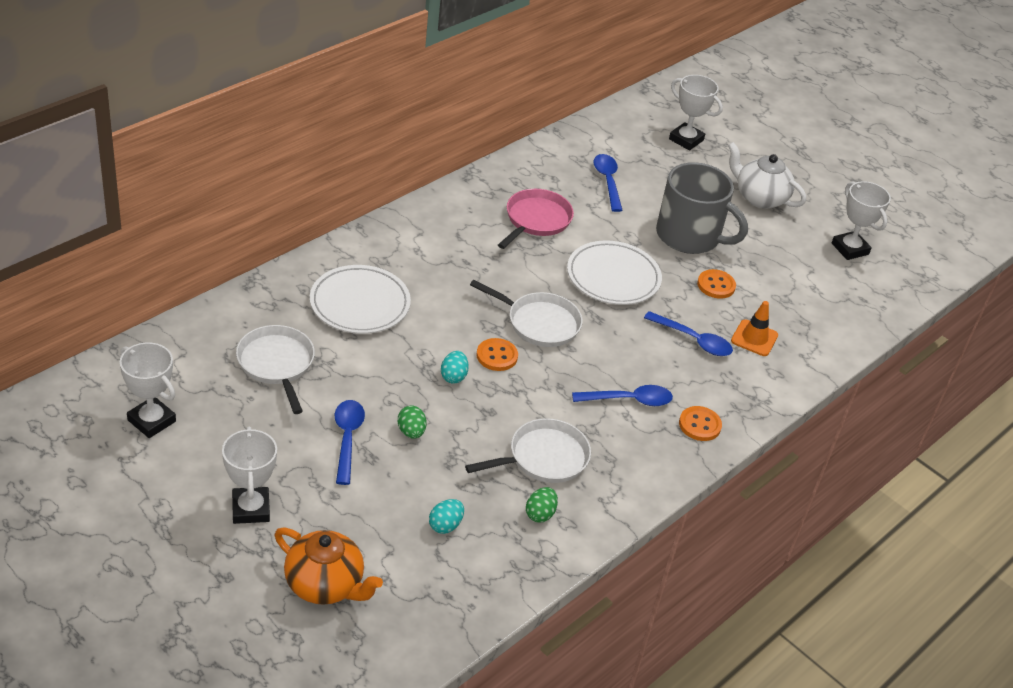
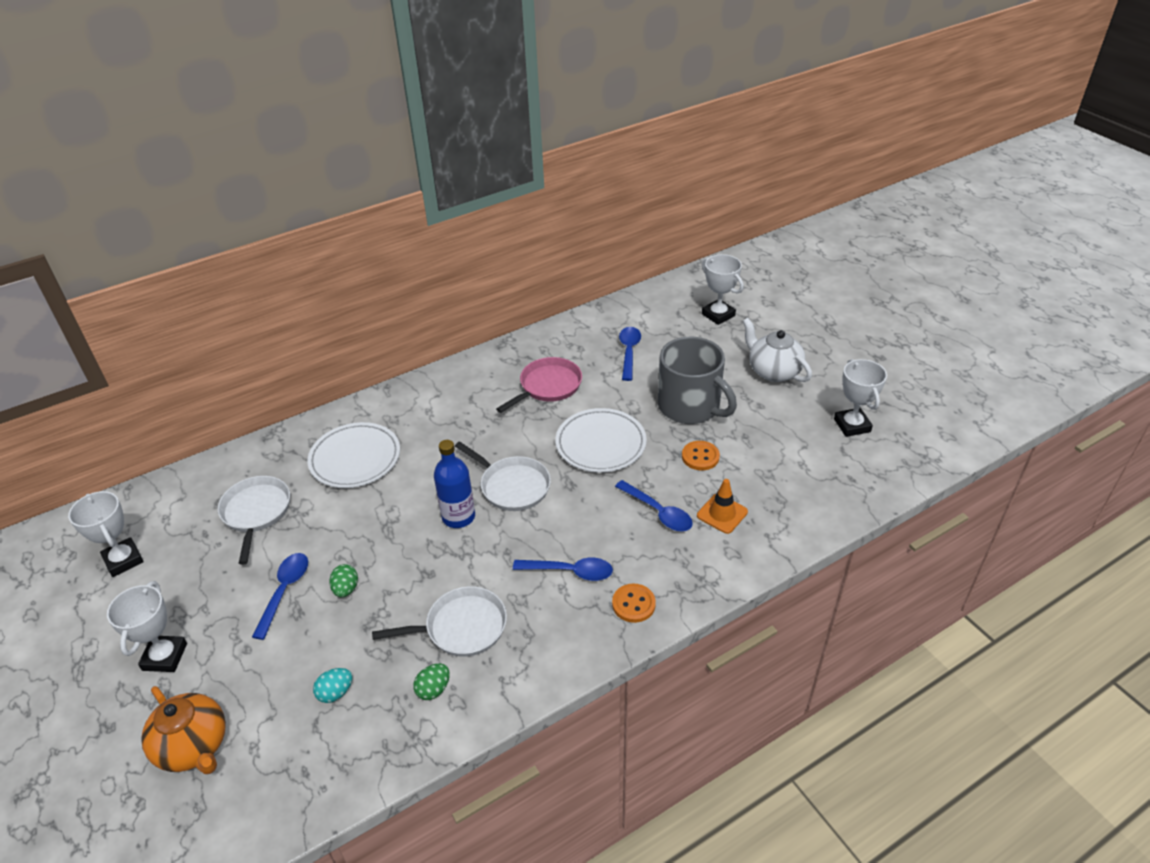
camera: 20 degrees right, 0 degrees up
turquoise egg [441,351,469,384] -> none
orange button [477,338,518,371] -> blue bottle [434,440,475,528]

